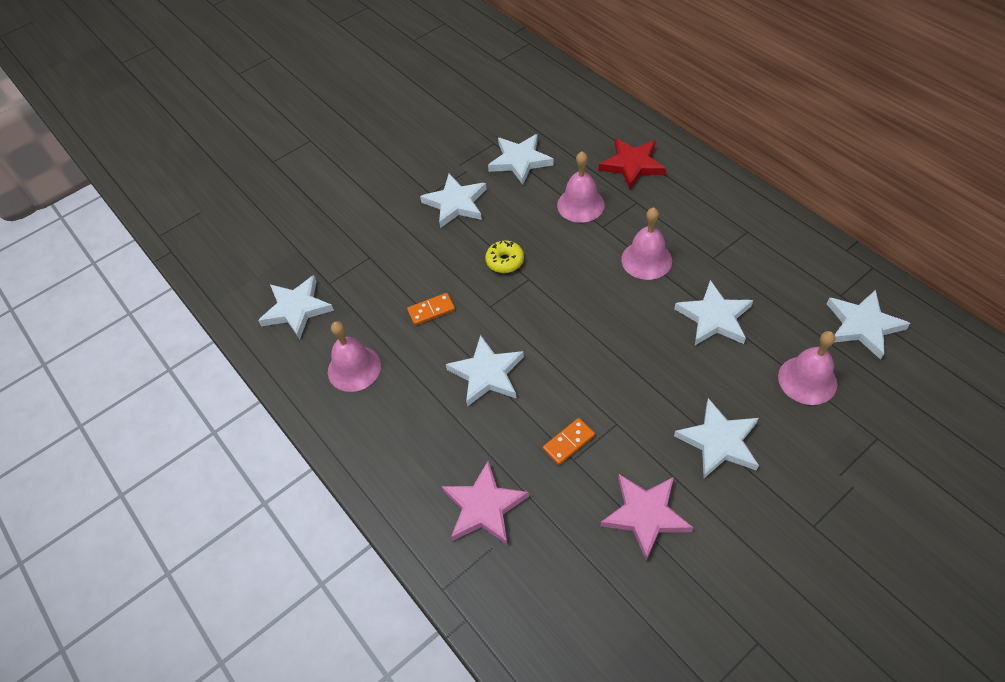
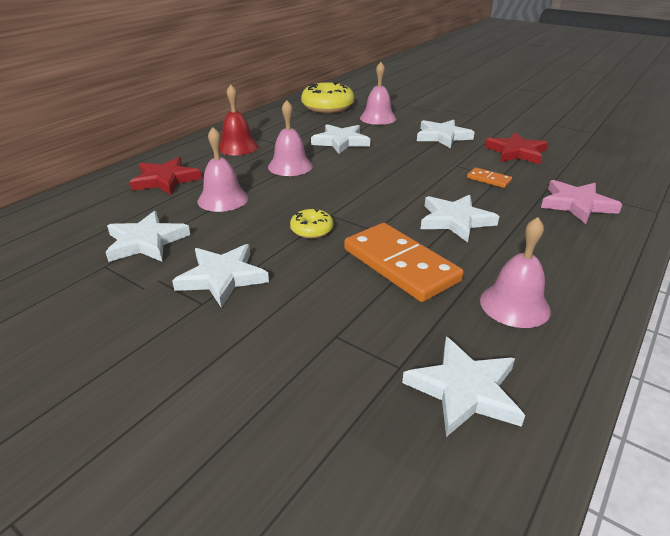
camera: 110 degrees left, 20 degrees down
orange domino [407,293,455,325] -> orange domino [344,223,464,302], size x2.20
pink star [601,474,693,561] -> red star [485,133,548,164]
white star [827,290,910,360] -> yellow donut [301,82,354,113]
none -> red bell [219,85,259,155]

